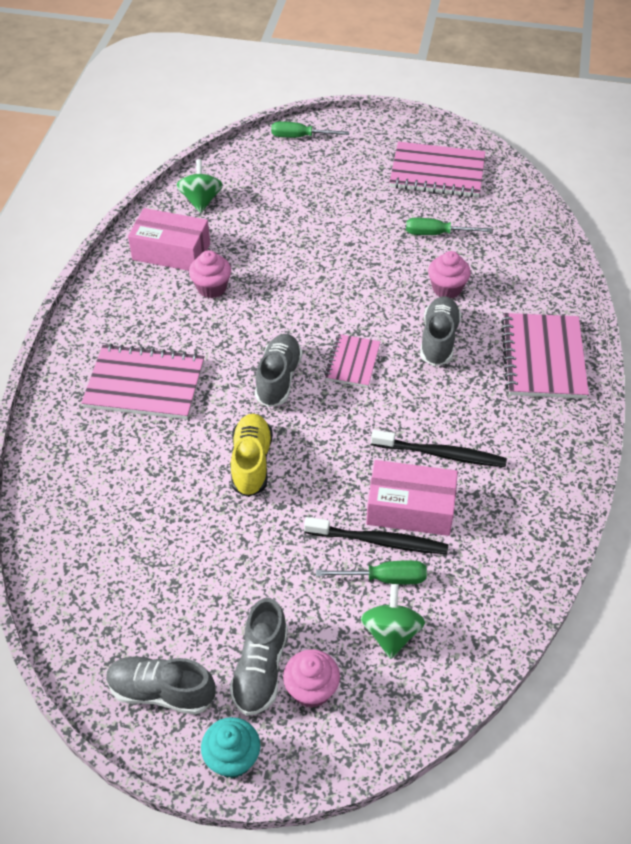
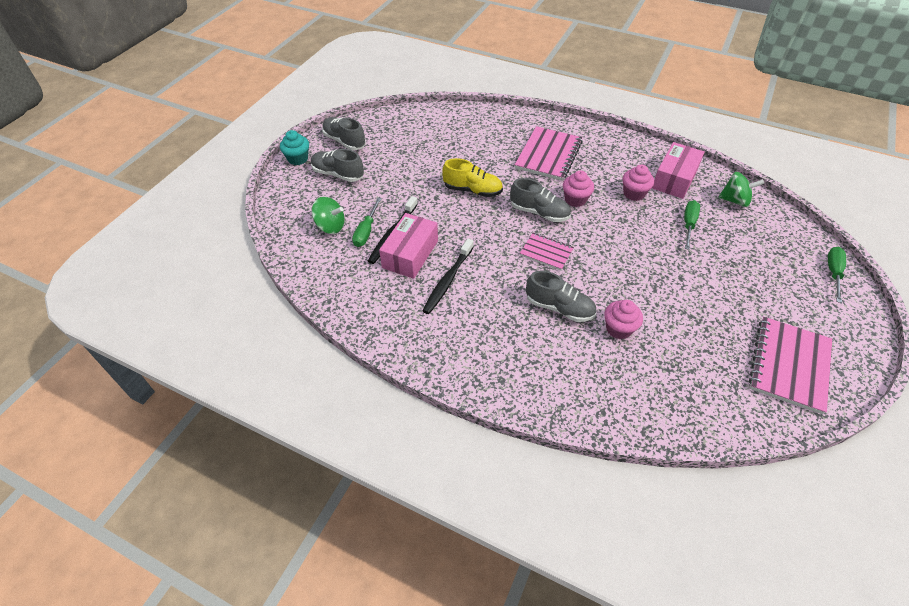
camera: 105 degrees right, 0 degrees up
grey shoe [106,656,215,715] -> grey shoe turned 75 degrees counterclockwise [322,117,366,150]
pink cupcake [283,649,340,708] -> pink cupcake moved to [563,171,594,207]
green screwdriver [406,218,491,235] -> green screwdriver moved to [684,200,700,250]
pink notebook [501,313,589,399] -> none

